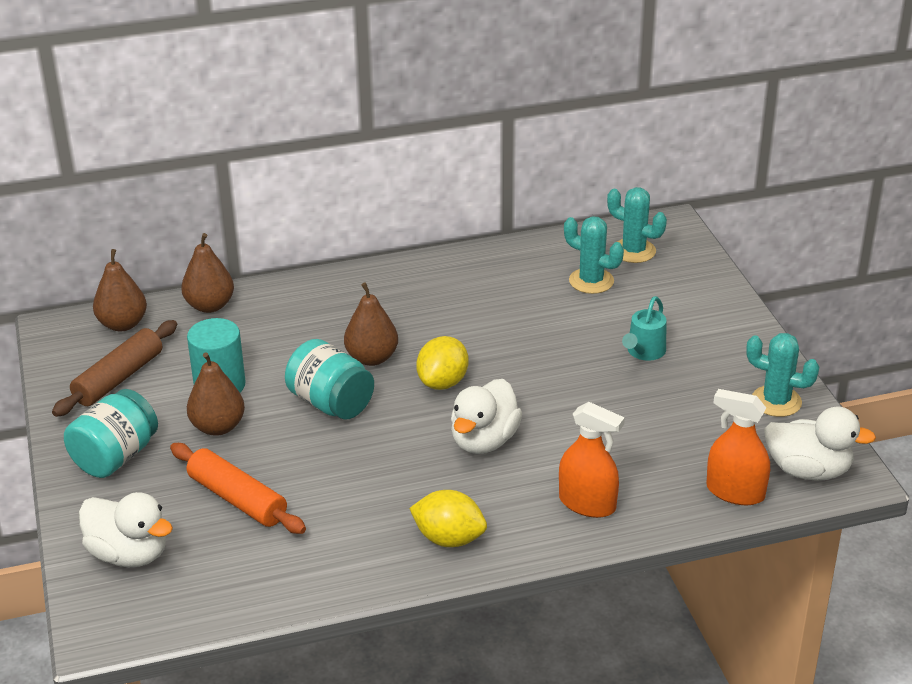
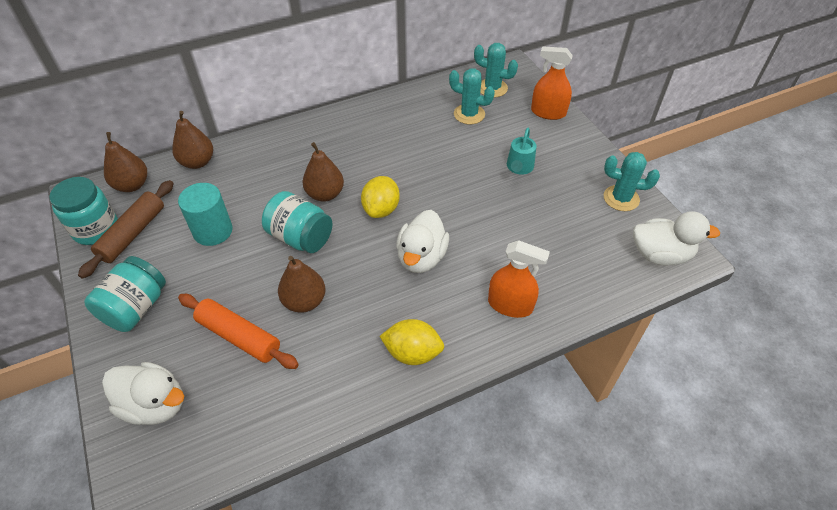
camera: 10 degrees left, 15 degrees up
brown pear [187,352,245,436] -> brown pear moved to [278,256,326,313]
orange spray bottle [706,389,770,505] -> orange spray bottle moved to [531,46,573,120]
none -> turquoise jar [49,177,118,245]

